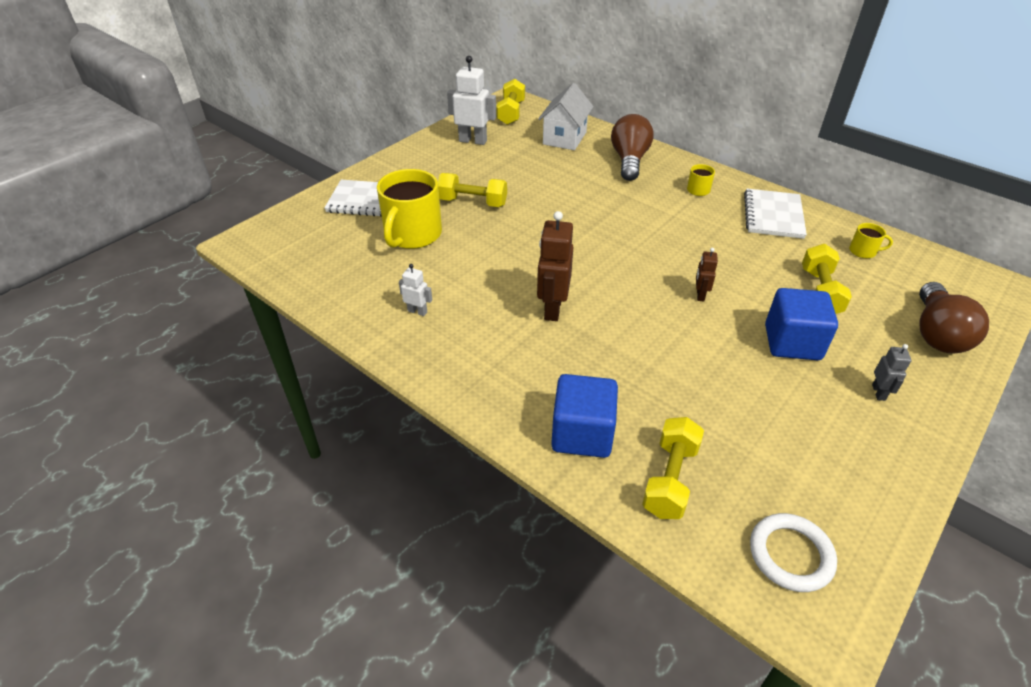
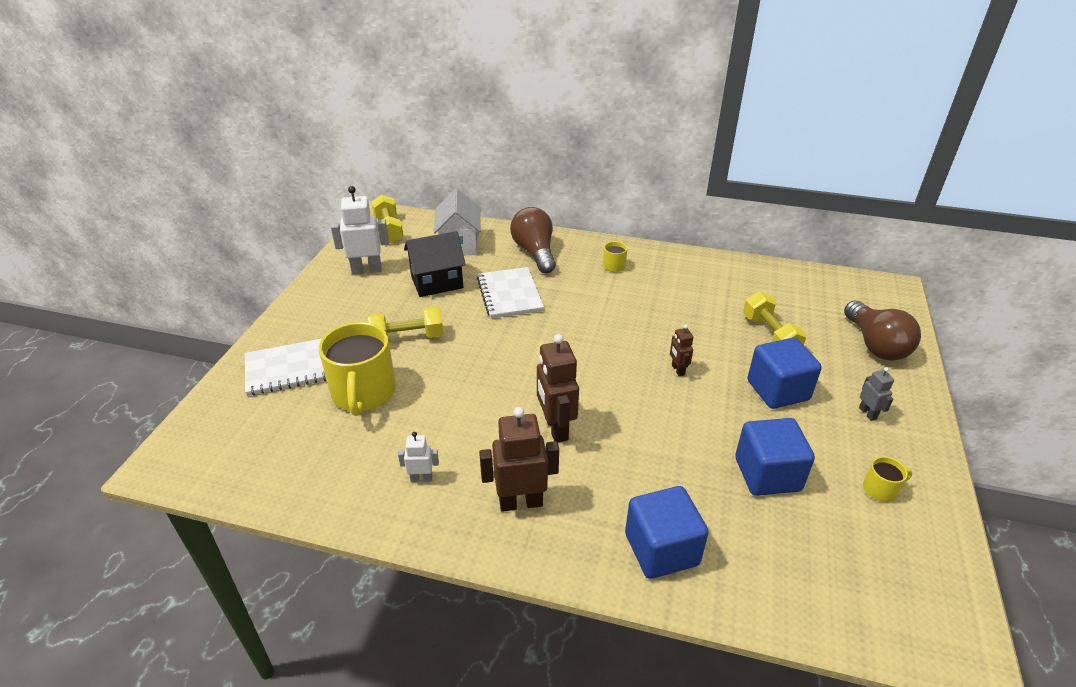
camera: 25 degrees left, 5 degrees down
yellow dumbbell [642,417,704,519] -> none
white notebook [744,189,807,239] -> white notebook moved to [477,267,544,318]
white ring [750,513,837,592] -> none
yellow mug [849,223,893,258] -> yellow mug moved to [863,456,912,502]
none -> black house [404,231,466,297]
none -> brown robot [479,407,559,512]
none -> blue cube [735,418,815,496]

